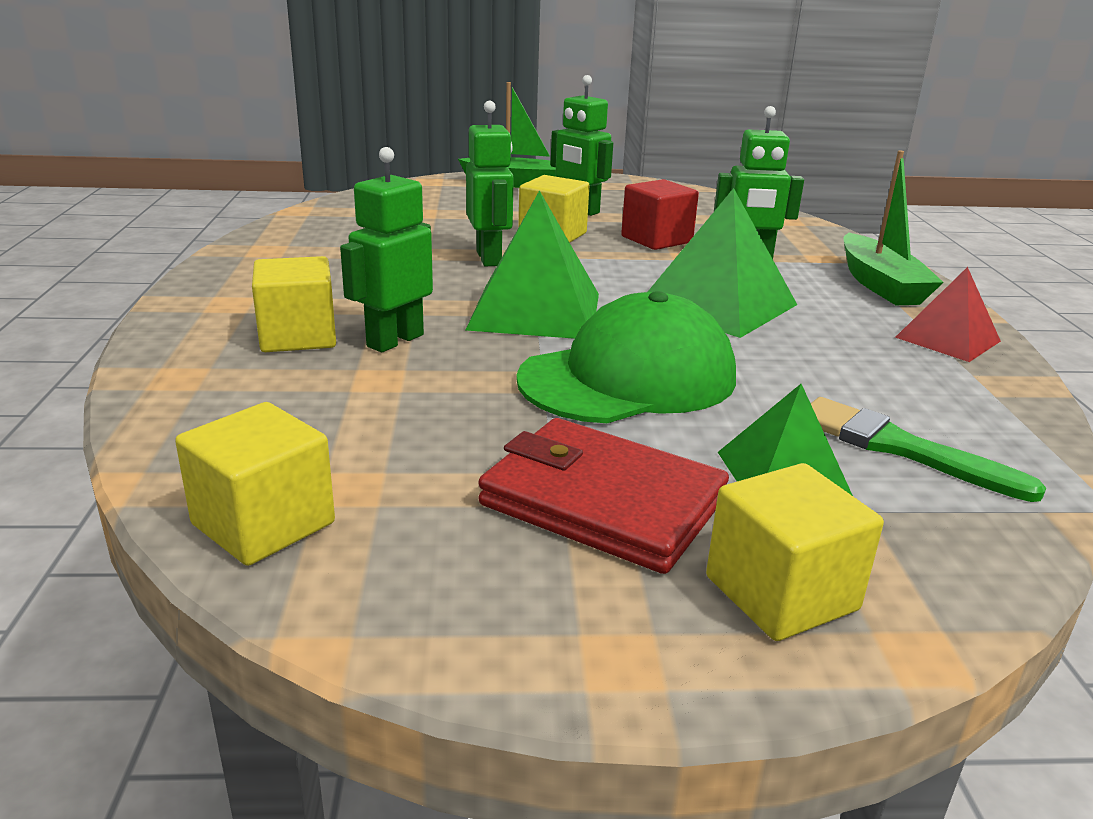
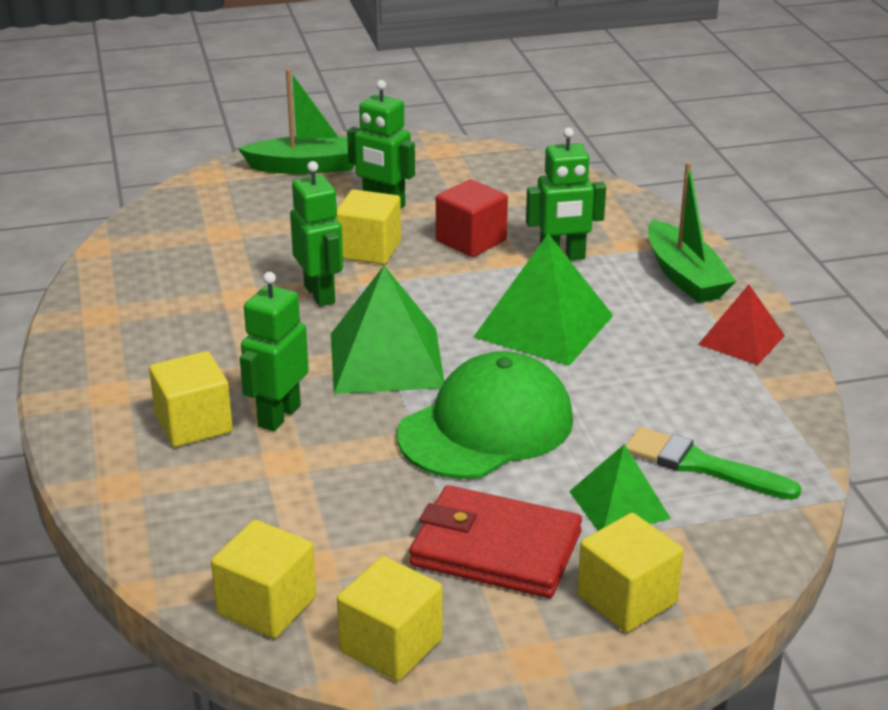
camera: 10 degrees left, 5 degrees up
none -> yellow cube [337,556,442,681]

